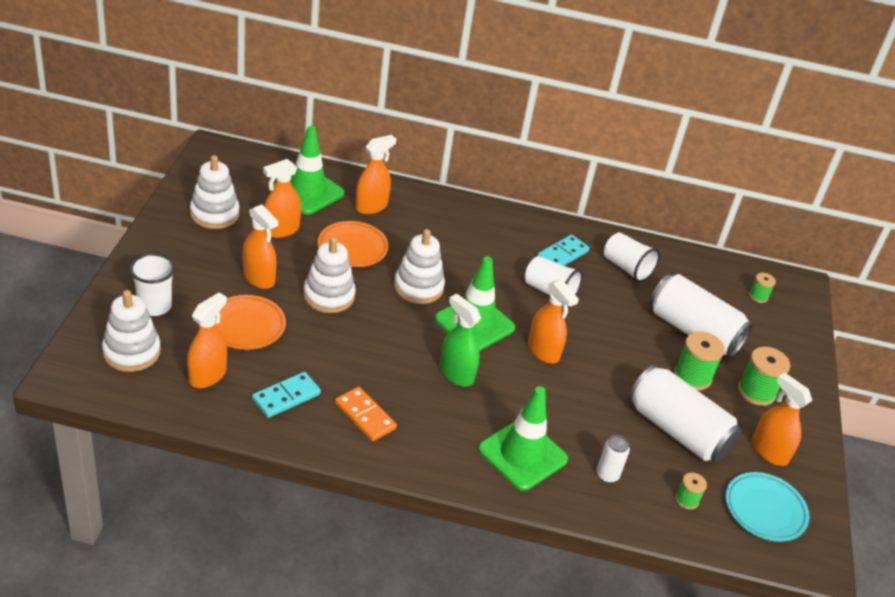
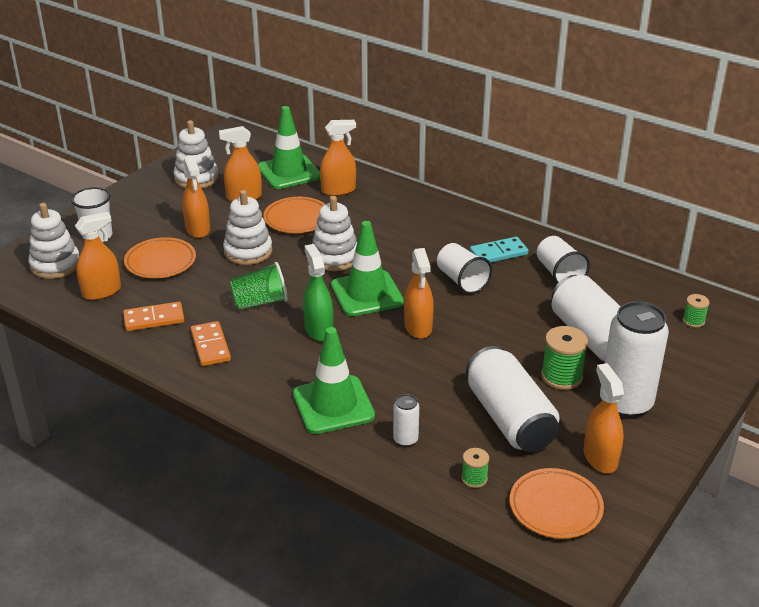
camera: 30 degrees right, 5 degrees down
turquoise domino [252,372,321,418] -> orange domino [123,302,184,331]
turquoise plate [725,472,810,542] -> orange plate [510,468,604,539]
green spool [738,346,790,406] -> white can [600,301,669,418]
none -> green cup [230,262,288,309]

